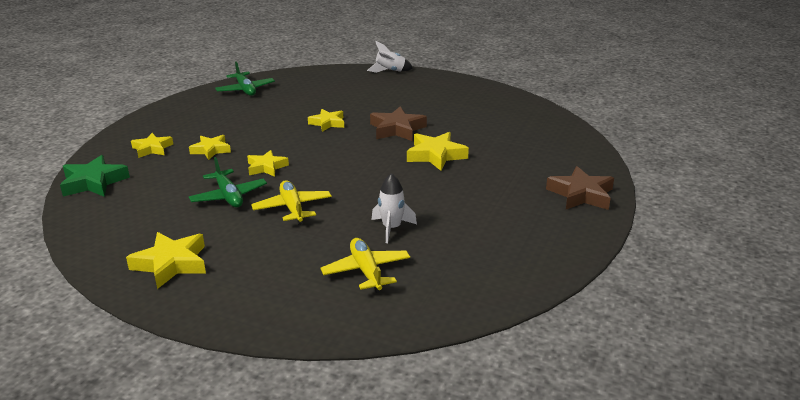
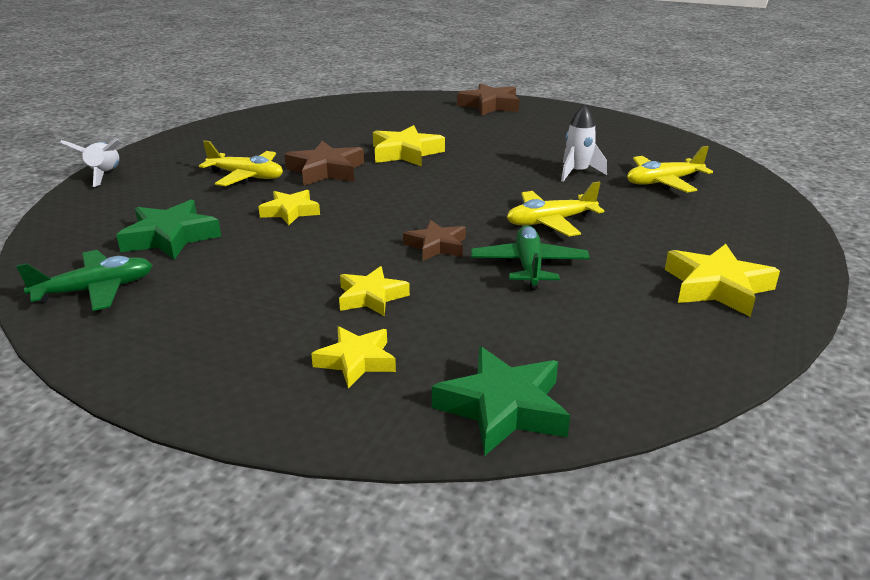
camera: 90 degrees left, 0 degrees up
green plane [189,157,267,207] -> green plane turned 60 degrees counterclockwise [471,225,590,290]
yellow star [247,150,289,177] -> brown star [403,220,466,261]
none -> green star [116,200,221,260]
none -> yellow plane [199,140,283,186]

